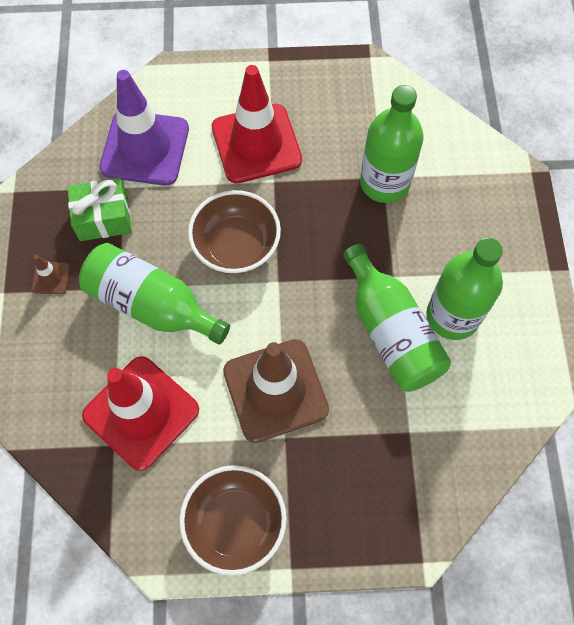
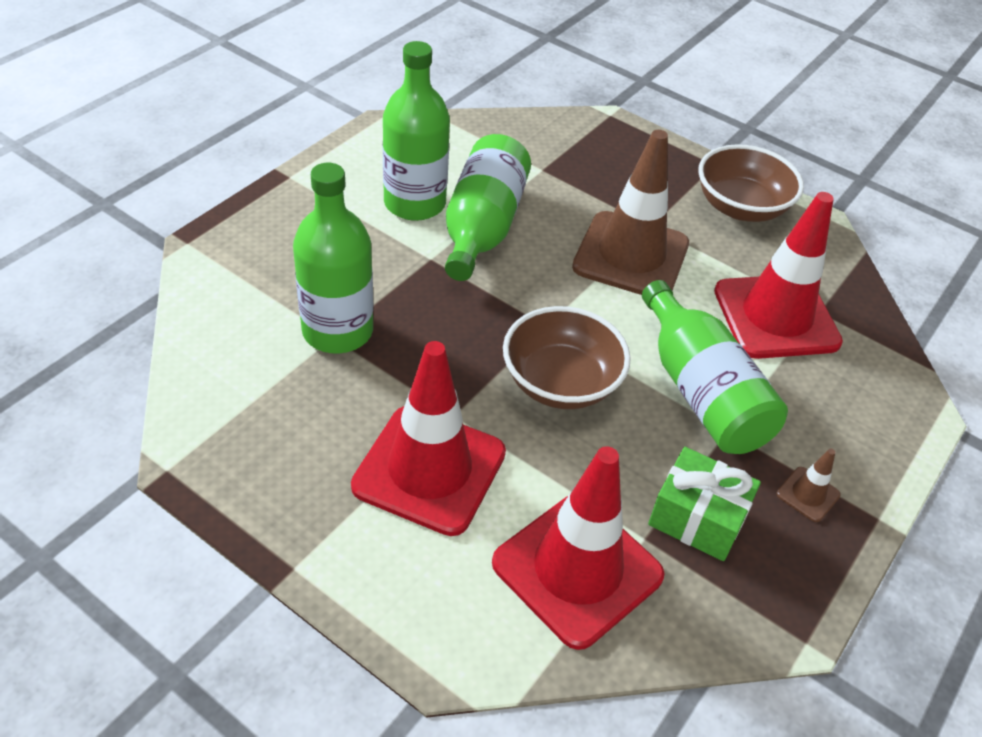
camera: 145 degrees left, 20 degrees down
purple traffic cone [99,70,189,186] -> red traffic cone [492,446,665,650]

